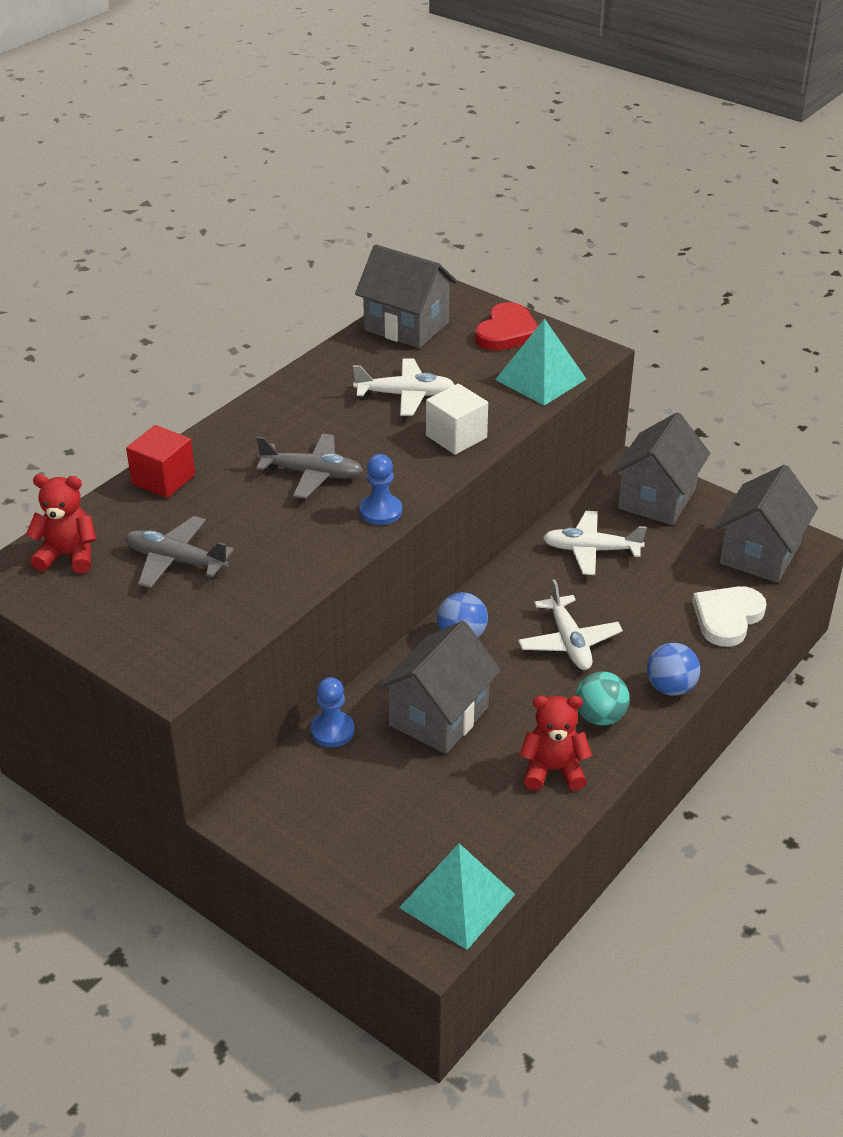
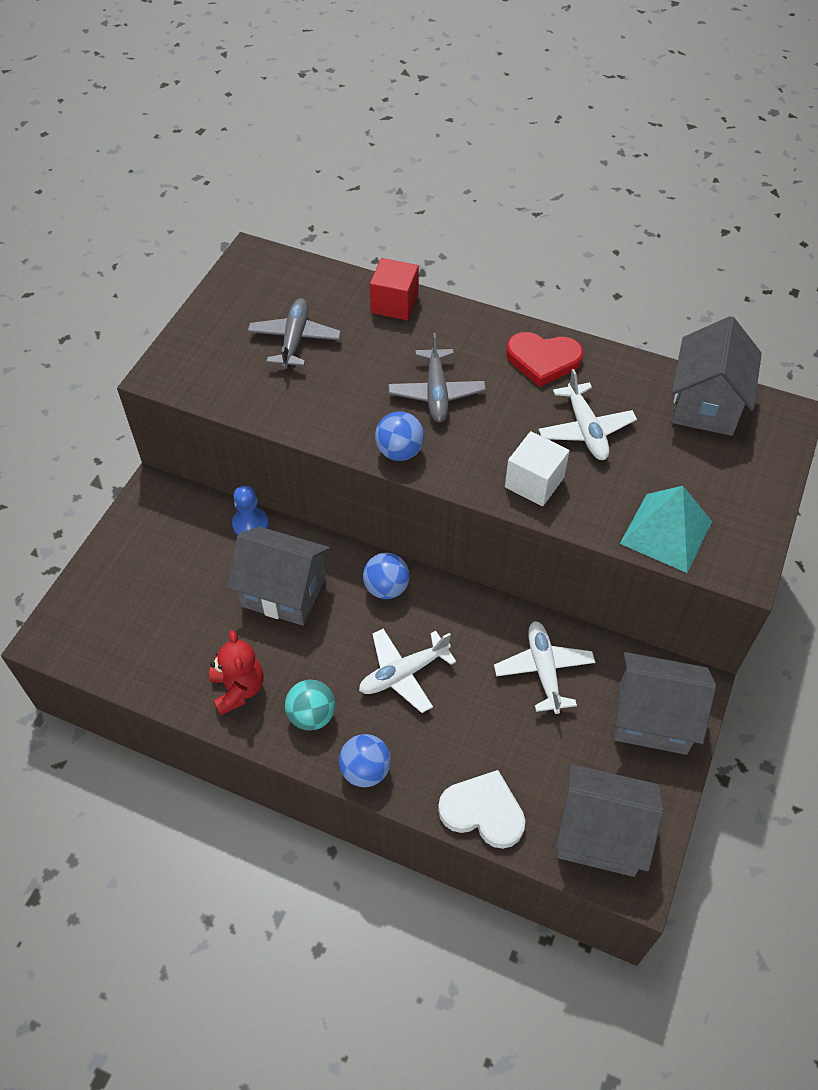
camera: 75 degrees right, 15 degrees up
red teddy bear [26,474,96,574] -> none
blue pawn [360,454,402,525] -> blue ball [375,411,424,461]
turquoise pyramid [399,843,515,950] -> none
red heart [475,302,538,351] -> red heart moved to [506,332,583,387]

